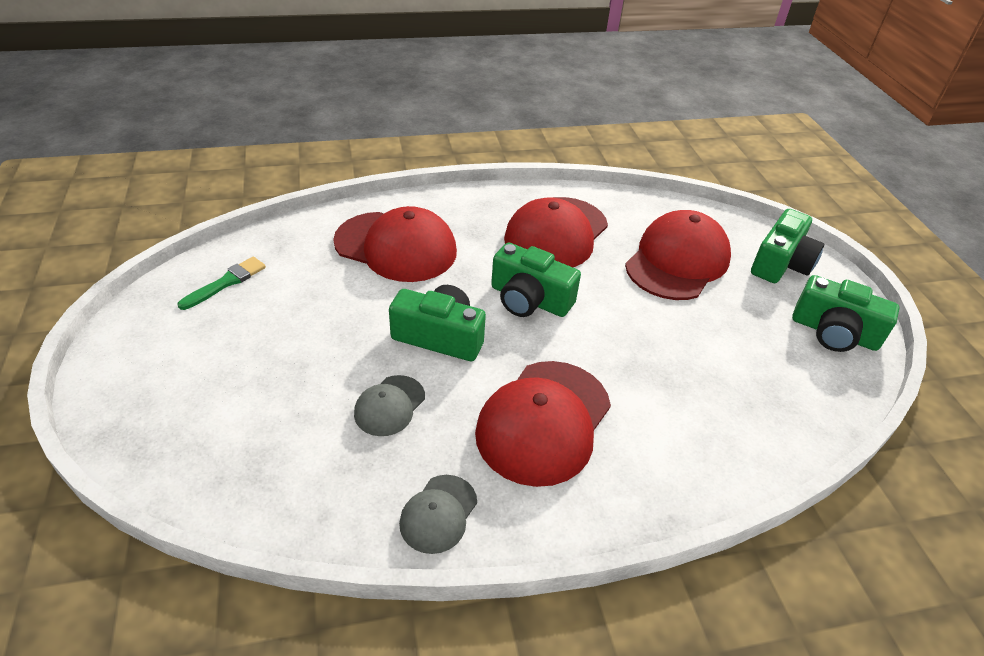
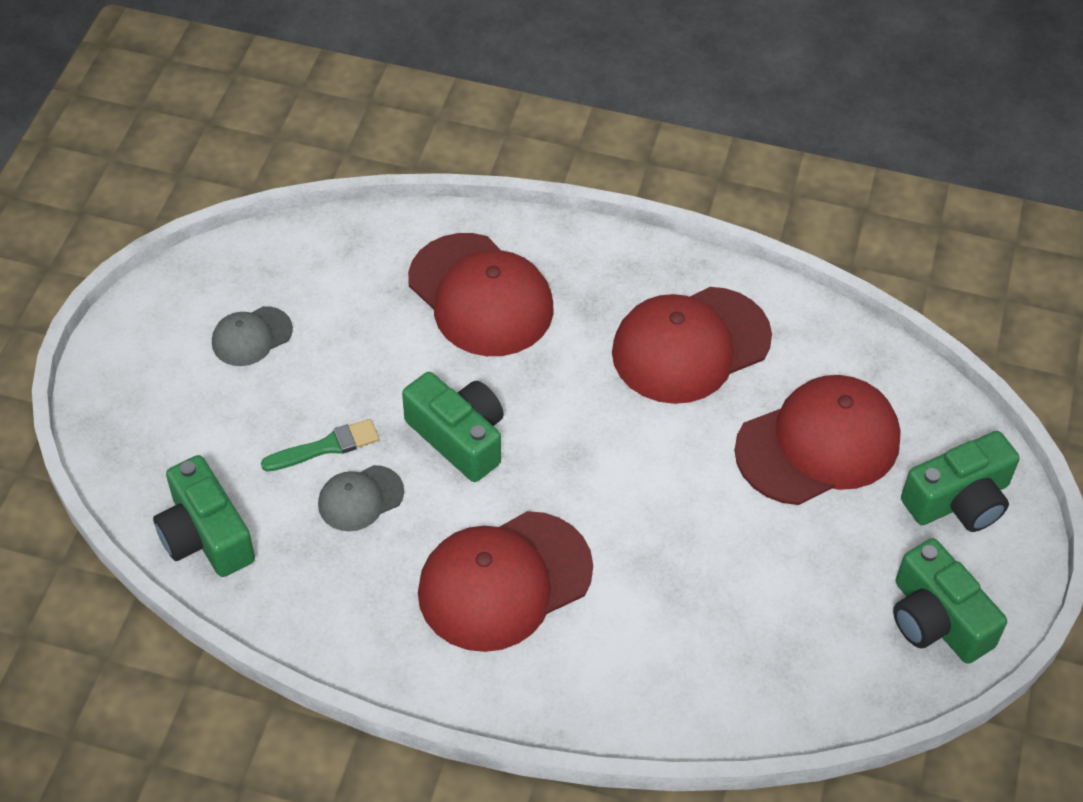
camera: 30 degrees right, 10 degrees up
green brush [177,257,266,310] -> green brush moved to [261,419,379,471]
grey cap [399,475,477,554] -> grey cap moved to [212,306,293,366]
green camera [491,243,581,317] -> green camera moved to [153,455,255,577]

